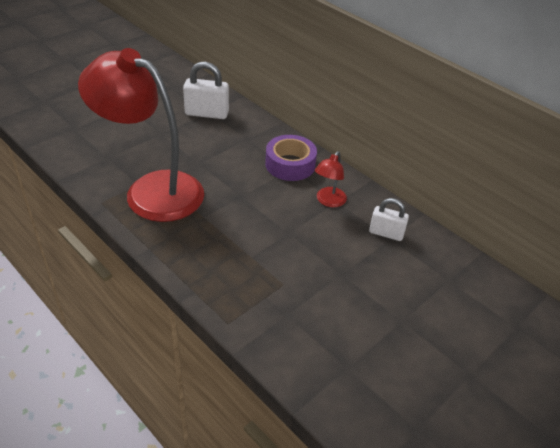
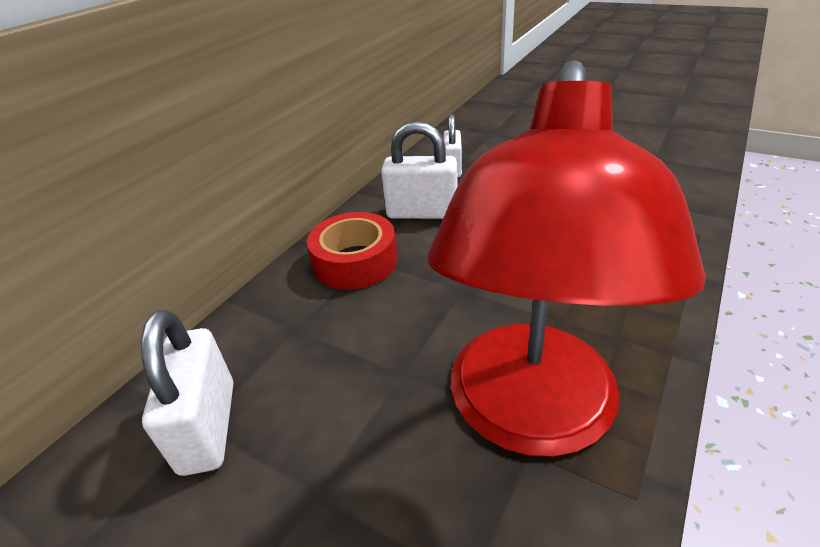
camera: 100 degrees left, 5 degrees down
purple tape [265,135,317,181] -> red tape [307,212,398,290]
red lamp [315,151,347,207] -> white padlock [381,121,458,219]

